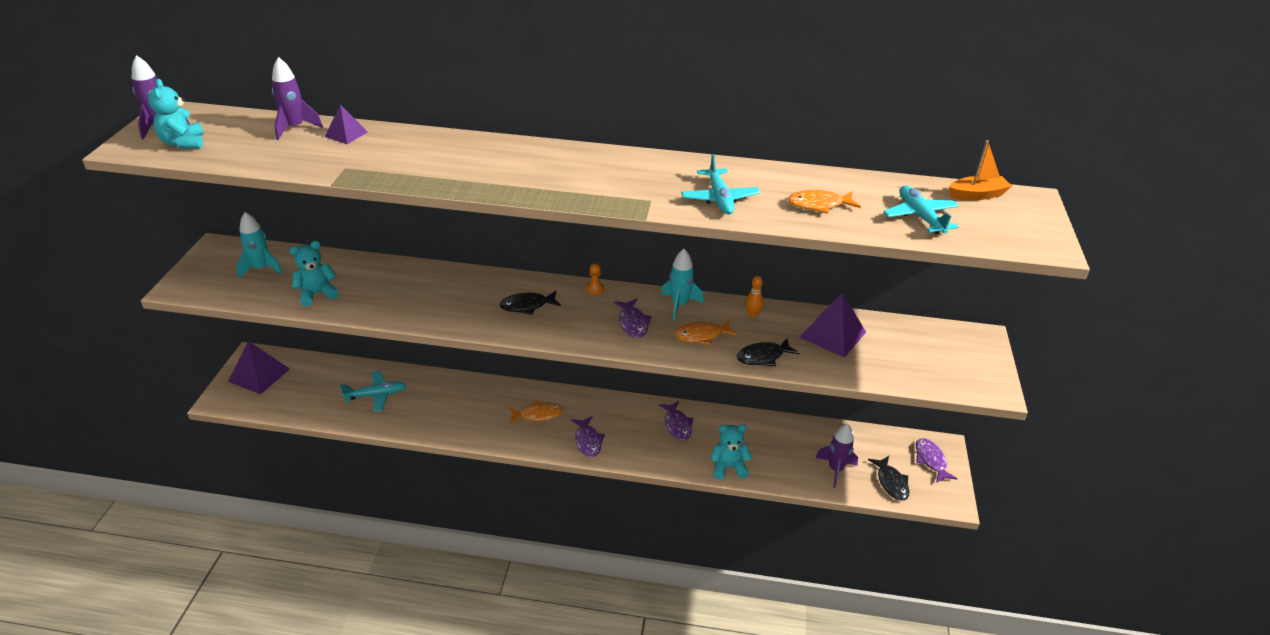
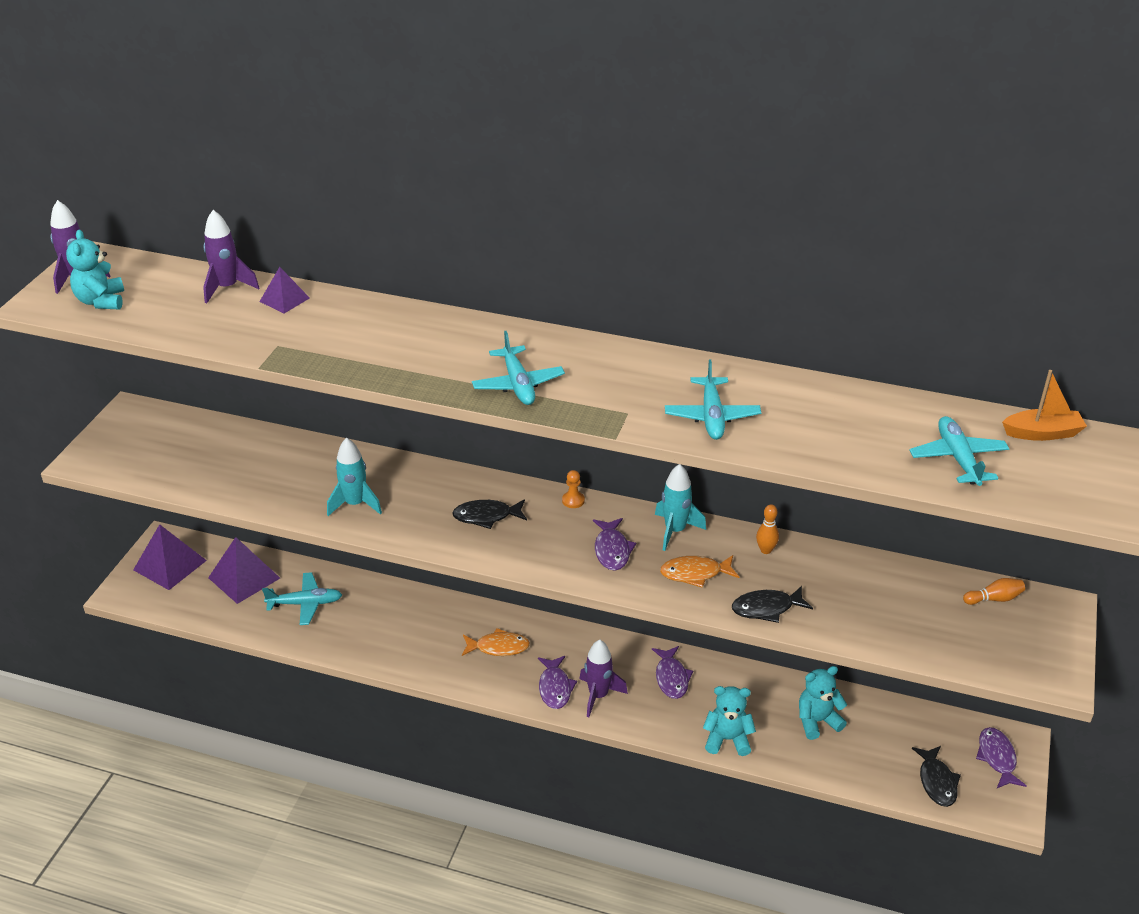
camera: 10 degrees right, 0 degrees up
turquoise rocket [236,212,283,279] -> turquoise rocket moved to [327,438,382,516]
turquoise teddy bear [289,241,339,306] -> turquoise teddy bear moved to [799,666,847,740]
orange fish [788,190,861,214] -> none
purple pyramid [800,292,866,358] -> purple pyramid moved to [208,537,280,604]
purple rocket [815,424,858,488] -> purple rocket moved to [580,640,628,717]
none -> turquoise plane [472,331,565,405]
none -> orange bowling pin [963,578,1025,605]

